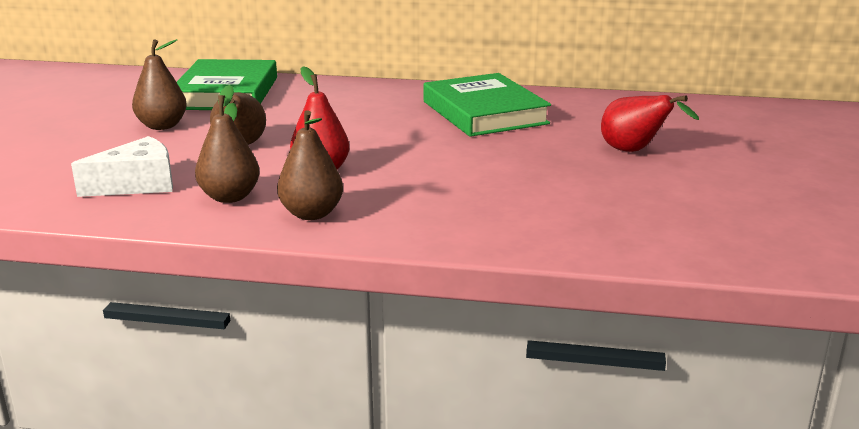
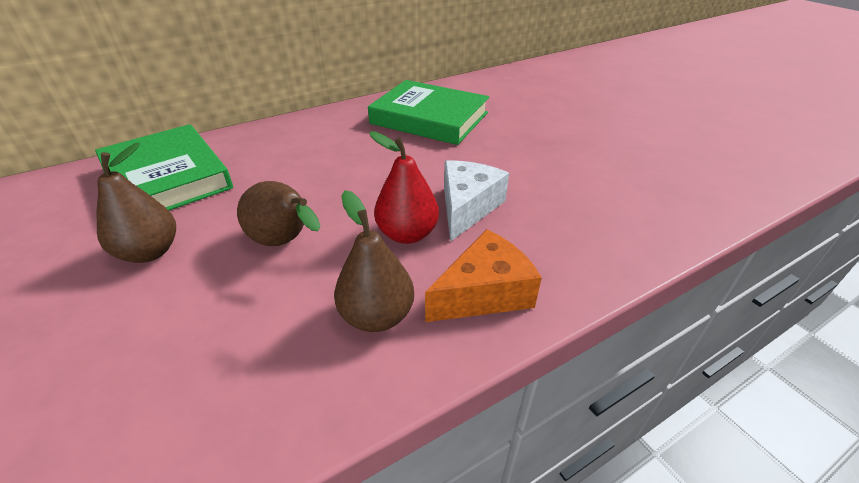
camera: 40 degrees left, 15 degrees up
white cheese [71,136,173,197] -> white cheese moved to [444,160,509,242]
brown pear [277,110,343,220] -> orange cheese [425,229,542,322]
red pear [601,95,699,152] -> none

